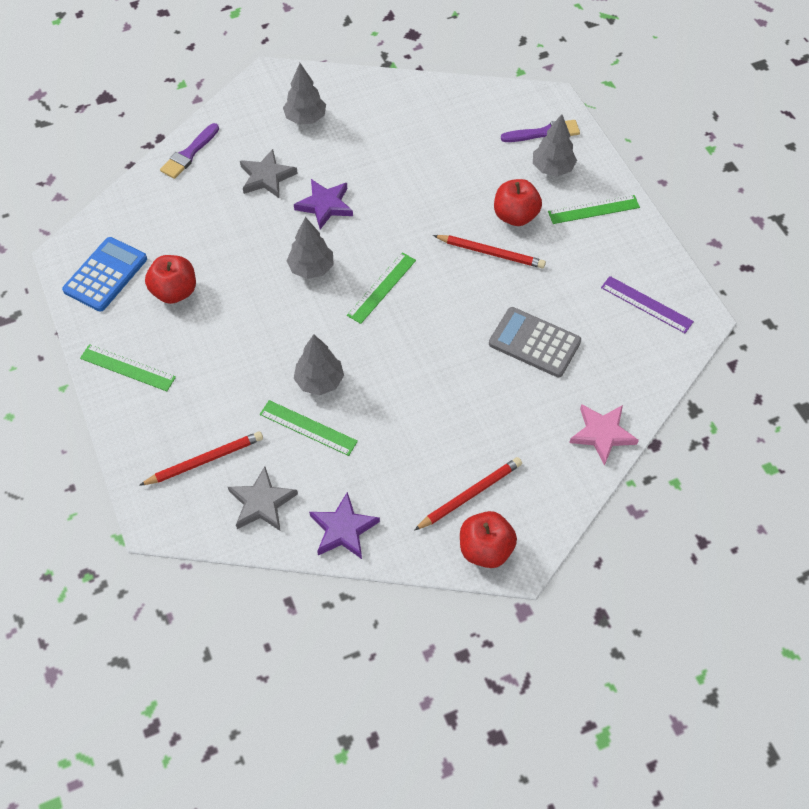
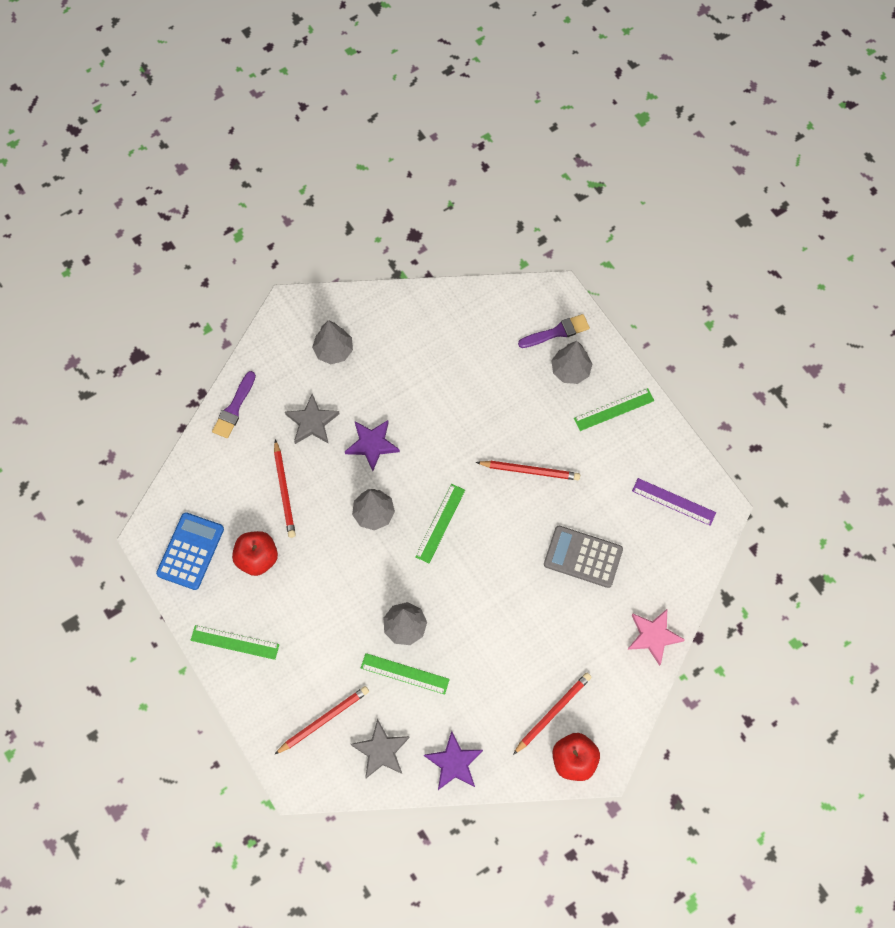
camera: 10 degrees left, 10 degrees up
red apple [494,179,542,226] -> none
none -> red pencil [274,439,296,538]

